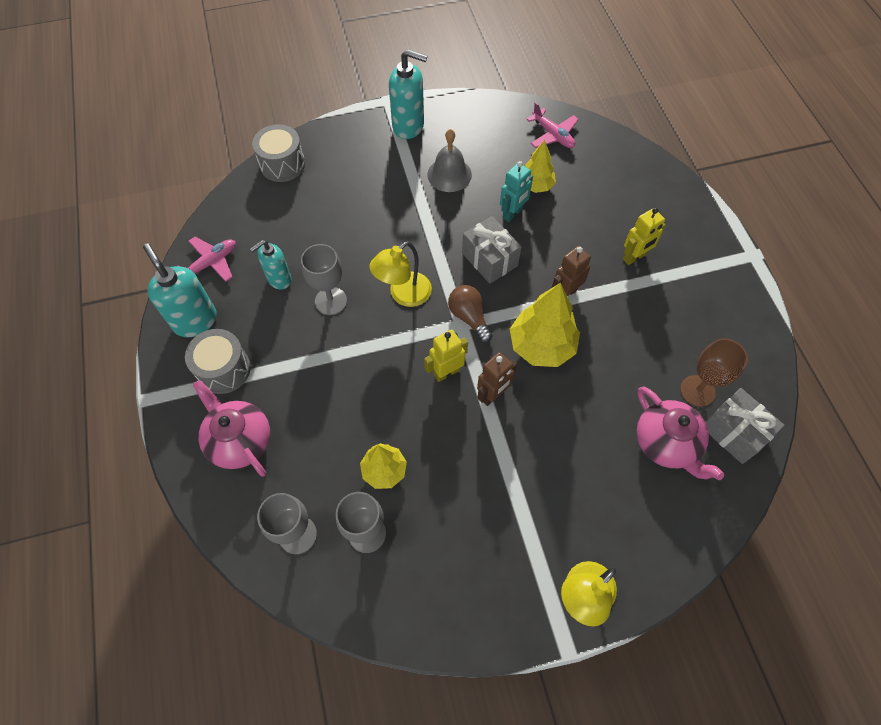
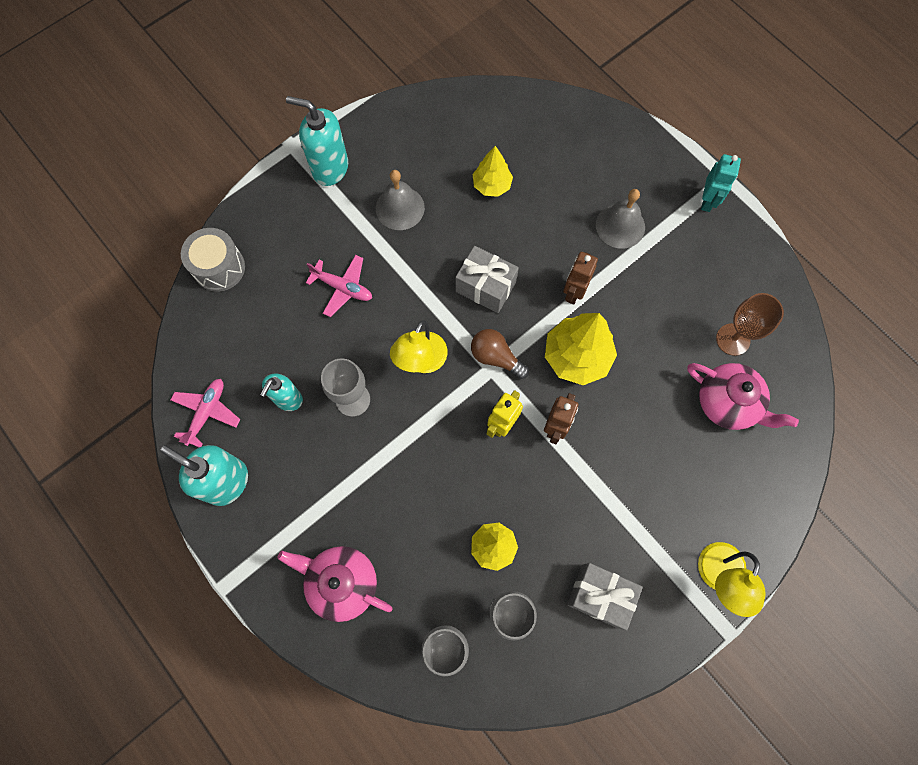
camera: 25 degrees left, 10 degrees up
grey drum [185,329,251,394] -> none
turquoise soap dispenser [389,49,427,139] -> turquoise soap dispenser turned 150 degrees counterclockwise [286,96,348,186]
turquoise robot [500,161,533,222] -> turquoise robot moved to [701,154,741,212]
pink plane [526,102,579,148] -> pink plane moved to [306,255,372,317]
yellow robot [623,208,666,265] -> grey bell [596,189,645,249]
grey gift [706,388,785,464] -> grey gift moved to [567,563,643,630]

